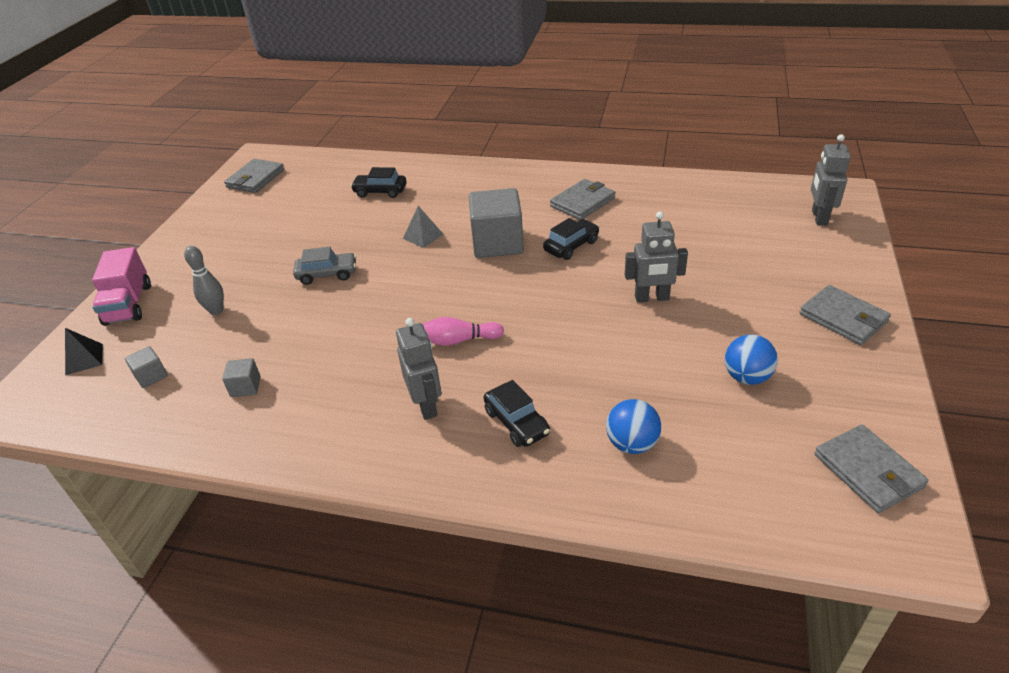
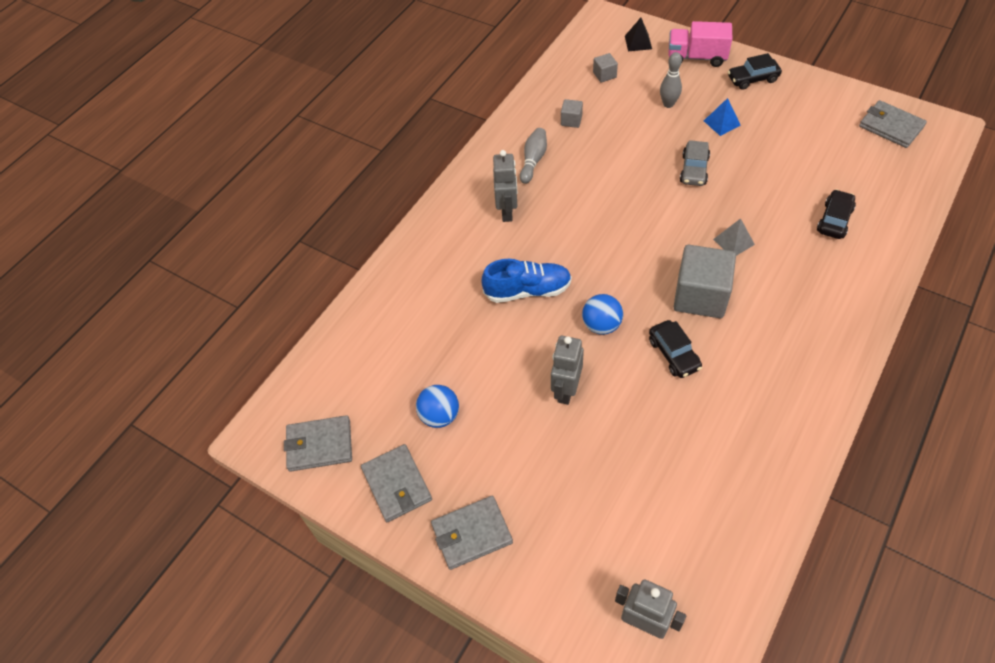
camera: 110 degrees right, 15 degrees up
grey robot [396,318,442,420] -> grey robot turned 90 degrees counterclockwise [493,150,517,222]
pink bowling pin [422,317,504,346] -> none
black car [484,380,550,447] -> black car moved to [728,53,782,90]
grey wallet [550,179,615,220] -> grey wallet moved to [361,444,432,522]
blue ball [606,399,661,454] -> blue ball moved to [582,294,623,335]
none -> blue shoe [481,259,572,303]
none -> grey bowling pin [520,128,547,184]
none -> blue pyramid [704,98,741,136]

